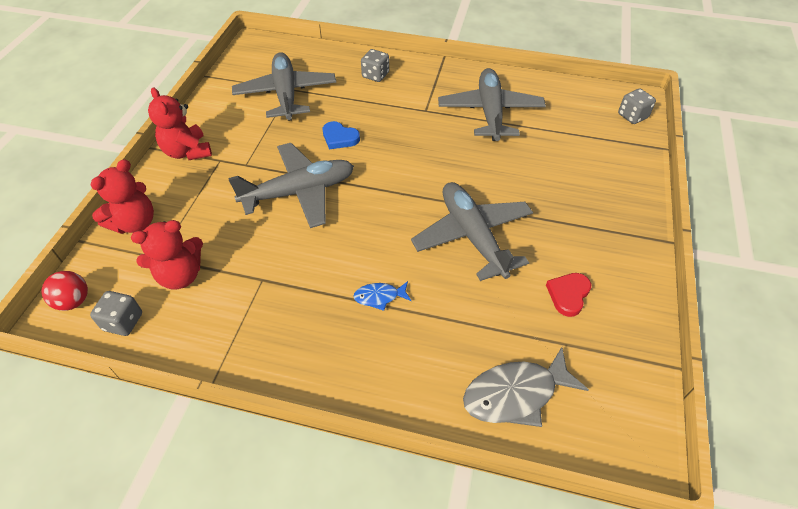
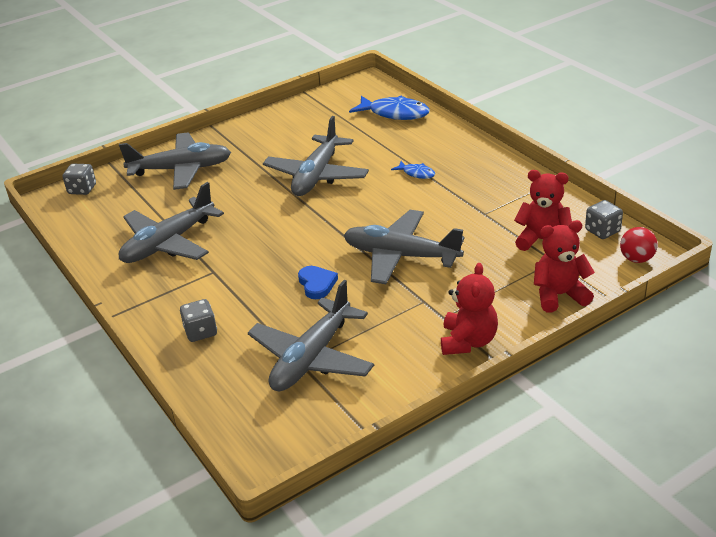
camera: 135 degrees left, 15 degrees down
grey fish [463,347,589,427] -> blue fish [349,95,430,120]
red heart [546,273,592,317] -> none
none -> grey plane [119,132,231,190]

